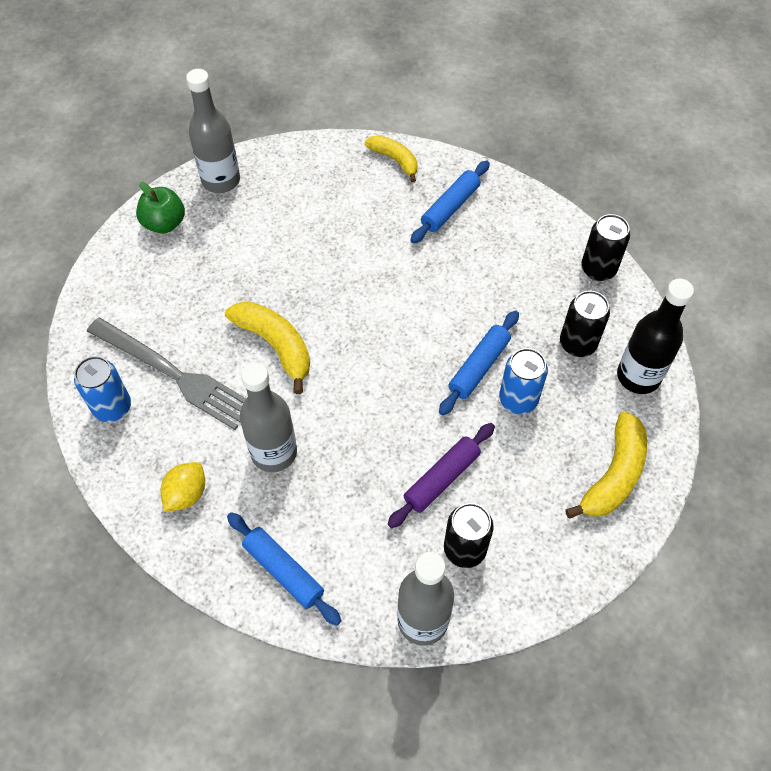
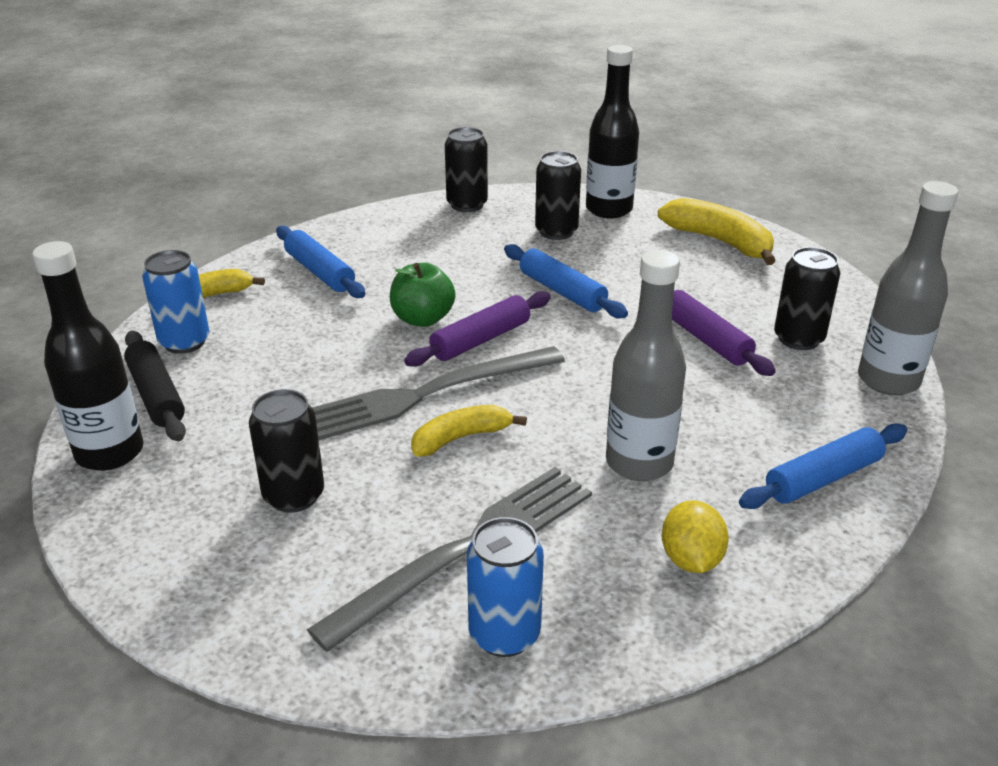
camera: 75 degrees left, 25 degrees down
green apple [136,182,185,234] -> green apple moved to [390,263,456,327]
yellow lemon [160,462,205,512] -> yellow lemon turned 45 degrees clockwise [662,500,729,573]
grey bottle [186,69,240,193] -> black bottle [32,241,144,471]
yellow banana [225,301,310,394] -> yellow banana [411,405,527,456], size x0.66
blue can [499,348,548,414] -> blue can moved to [142,250,210,354]
none -> black rolling pin [124,331,186,441]
none -> black can [249,389,324,512]
none -> grey fork [312,346,565,440]
none -> purple rolling pin [404,291,551,367]

